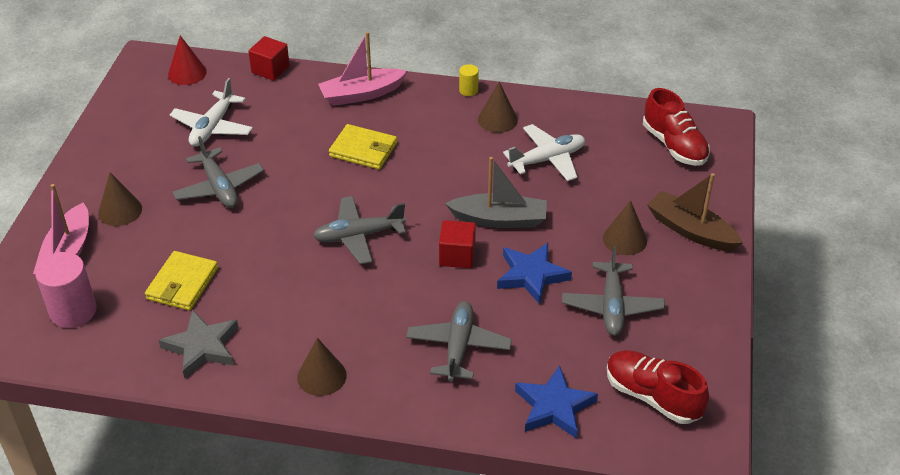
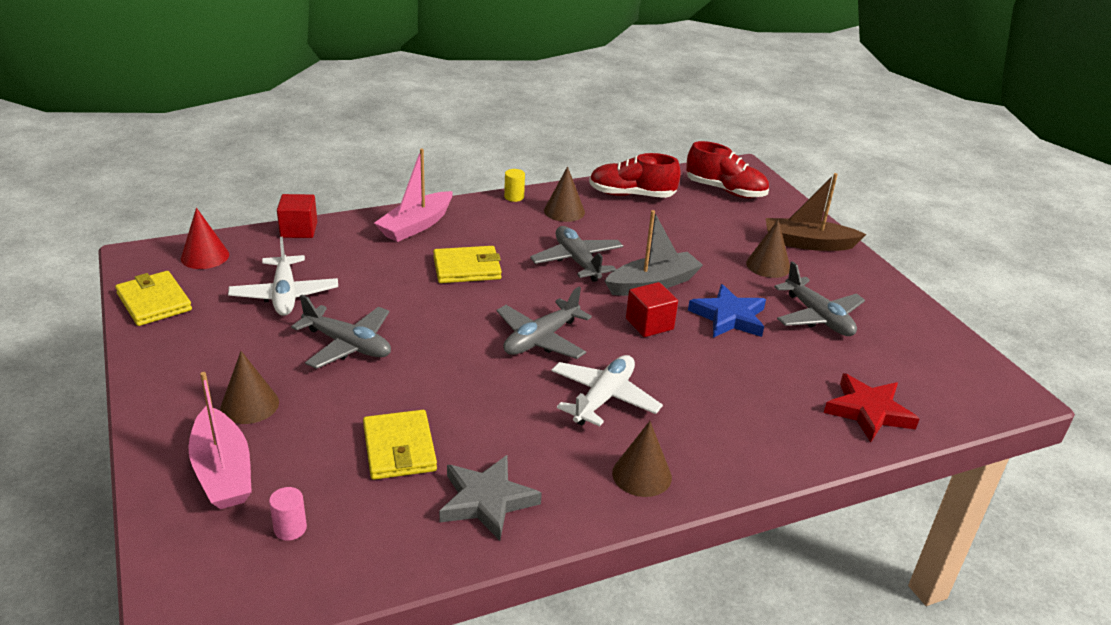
camera: 35 degrees left, 10 degrees down
pink cylinder [35,252,97,328] -> pink cylinder [269,487,307,541], size x0.50
grey plane [406,301,512,382] -> grey plane moved to [530,226,623,282]
white plane [503,124,585,181] -> white plane moved to [551,355,663,426]
blue star [515,365,598,439] -> red star [824,373,919,442]
red shoe [607,350,709,424] -> red shoe moved to [589,153,681,198]
none -> yellow wallet [115,271,192,326]

